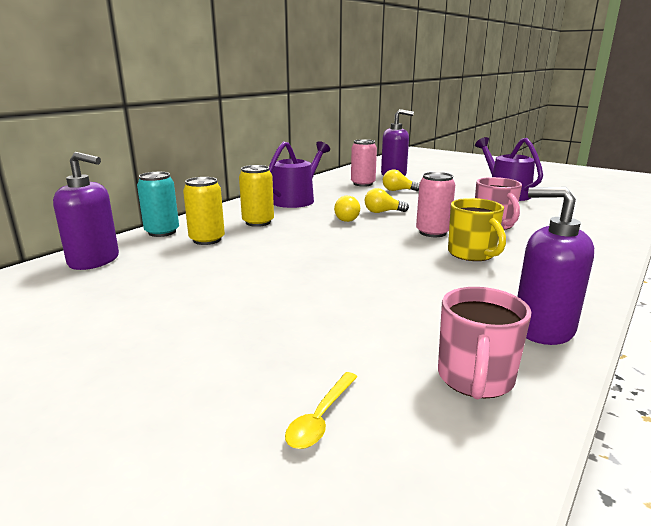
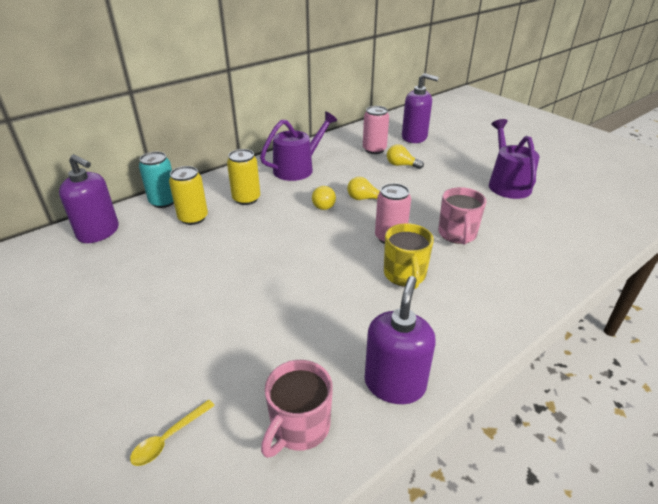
camera: 15 degrees right, 15 degrees up
purple soap dispenser [517,187,594,345] -> purple soap dispenser turned 60 degrees clockwise [365,276,435,404]

